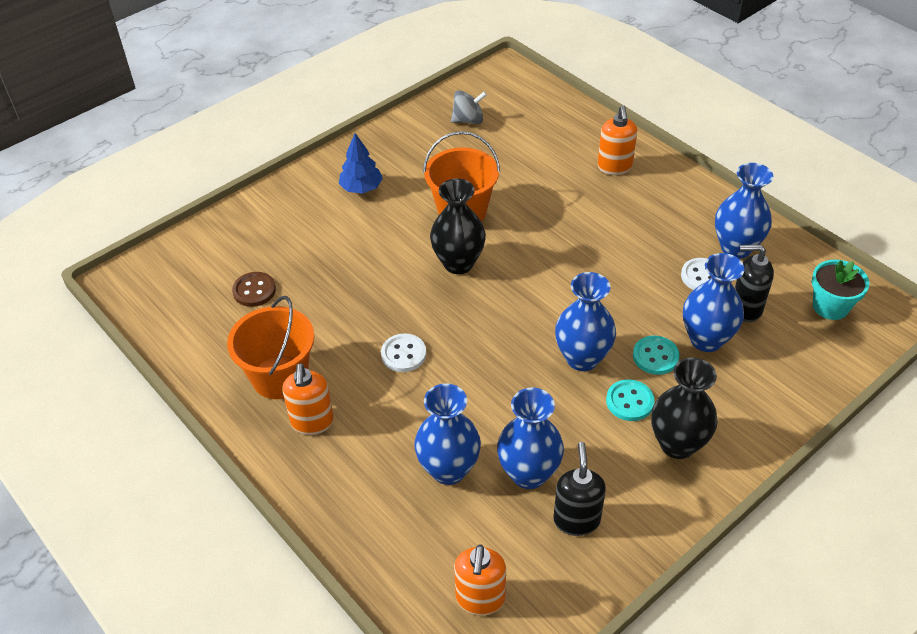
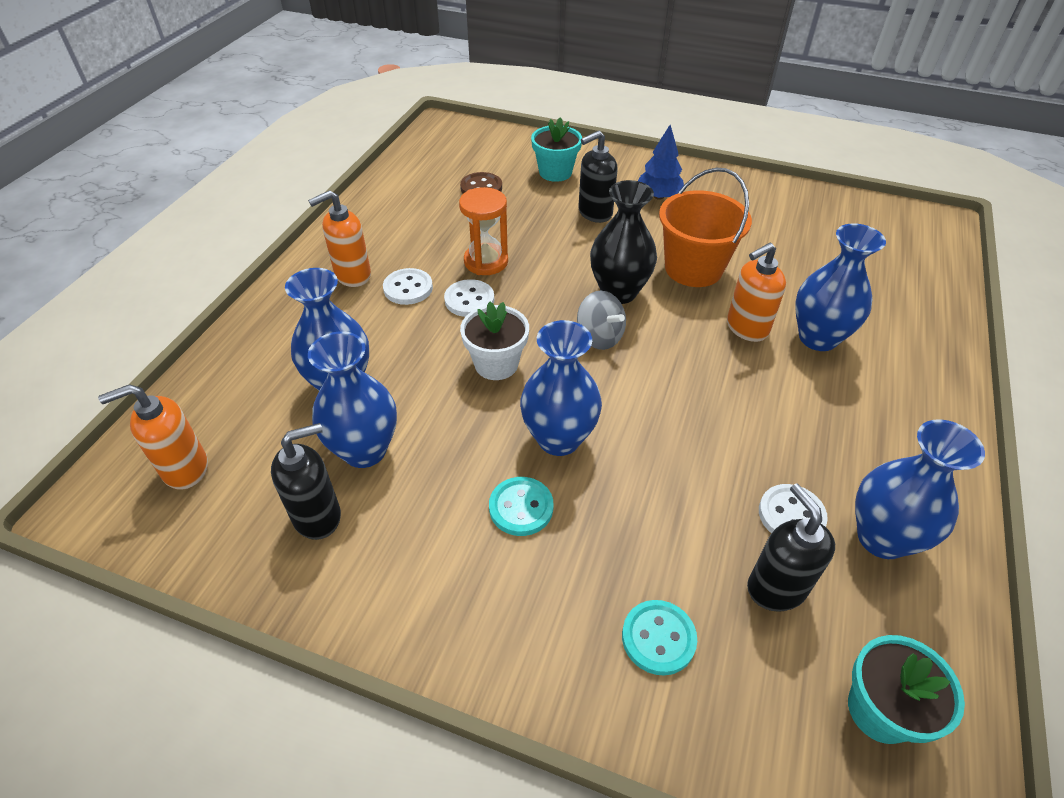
camera: 60 degrees right, 0 degrees up
orange bucket [227,296,314,399] -> none
grey spinning top [451,90,487,124] -> grey spinning top moved to [577,291,626,350]
orange soap dispenser [598,105,637,175] -> orange soap dispenser moved to [727,243,786,342]
turquoise button [633,336,680,375] -> turquoise button moved to [622,600,697,675]
black vase [651,358,718,459] -> none
blue vase [683,253,745,352] -> blue vase moved to [795,223,886,351]
none -> white button [383,268,433,305]
none -> orange hourglass [459,187,508,275]
none -> white flower pot [460,302,529,380]
none -> turquoise flower pot [531,117,582,182]
none -> black soap dispenser [578,131,618,223]

